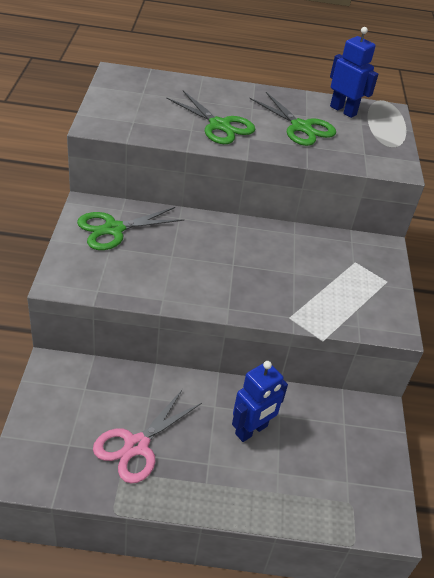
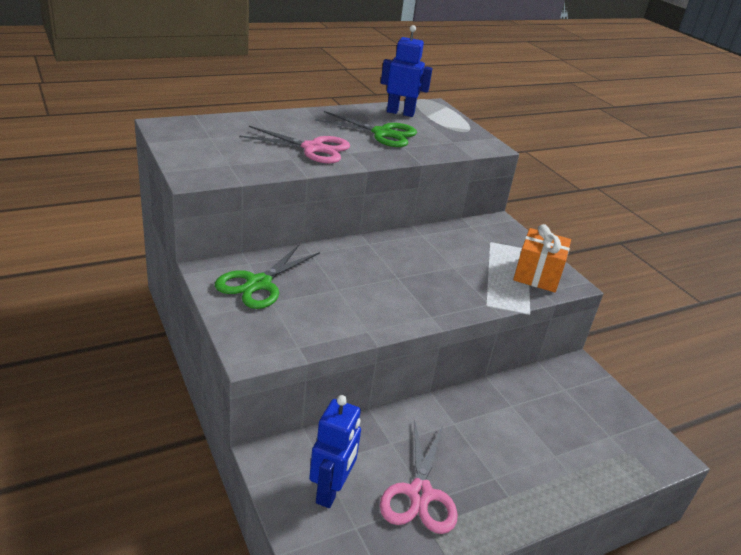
camera: 30 degrees left, 10 degrees down
green scissors [166,91,256,144] -> pink scissors [239,126,350,164]
blue robot [232,361,288,442] -> blue robot moved to [309,395,361,508]
none -> orange gift [513,224,571,292]

